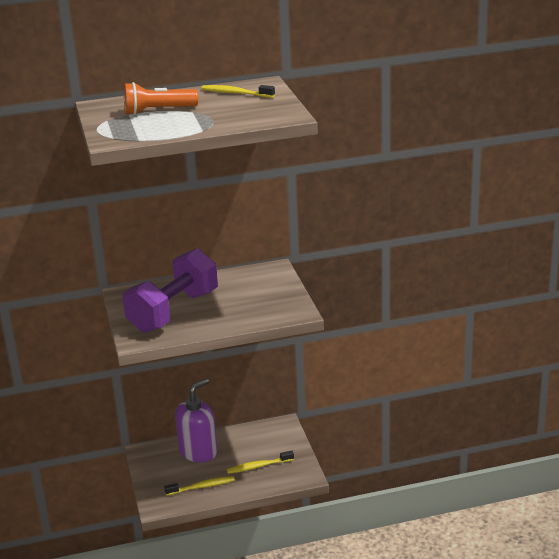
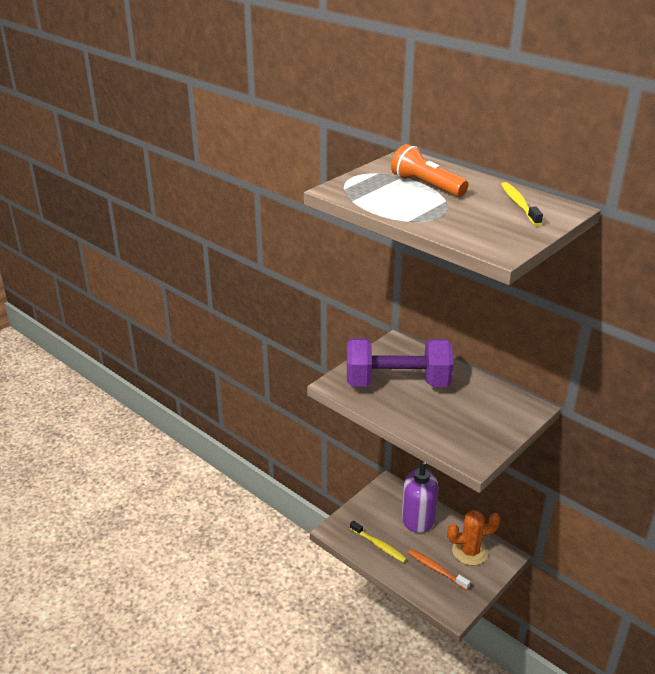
camera: 55 degrees right, 5 degrees up
yellow toothbrush [227,451,294,474] -> orange toothbrush [408,549,470,590]
none -> orange cactus [447,510,500,565]

